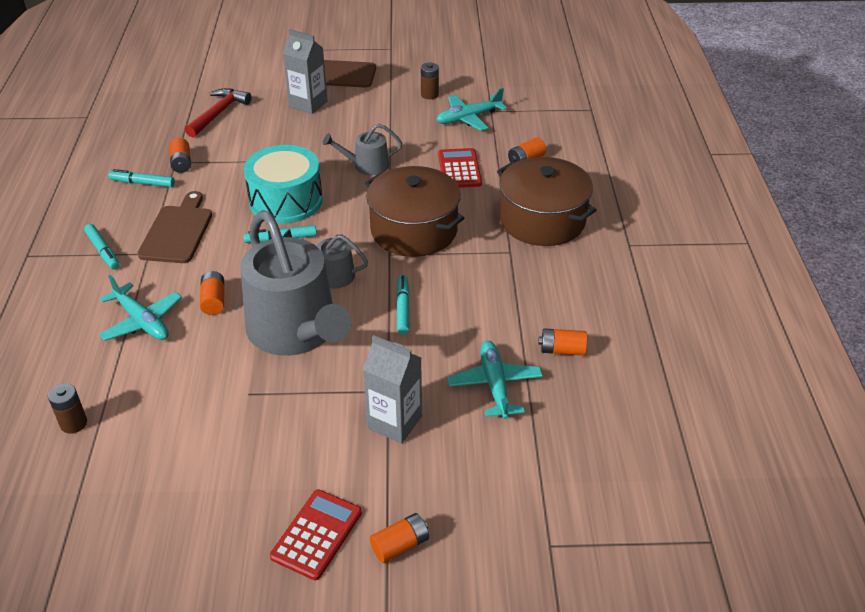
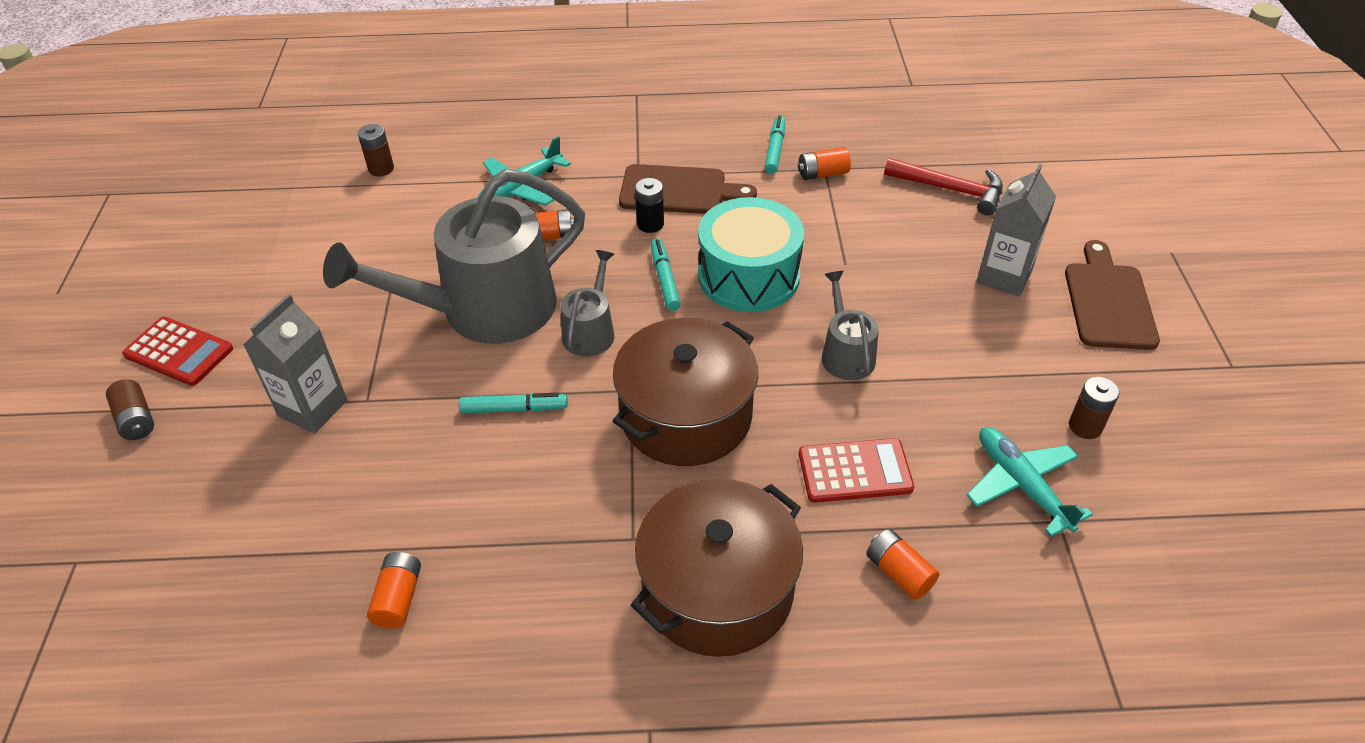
camera: 90 degrees right, 5 degrees up
turquoise marker [84,224,120,270] -> none
orange battery [370,513,429,563] -> brown battery [106,379,154,440]
turquoise plane [448,341,543,419] -> none
none -> black battery [635,178,664,233]

